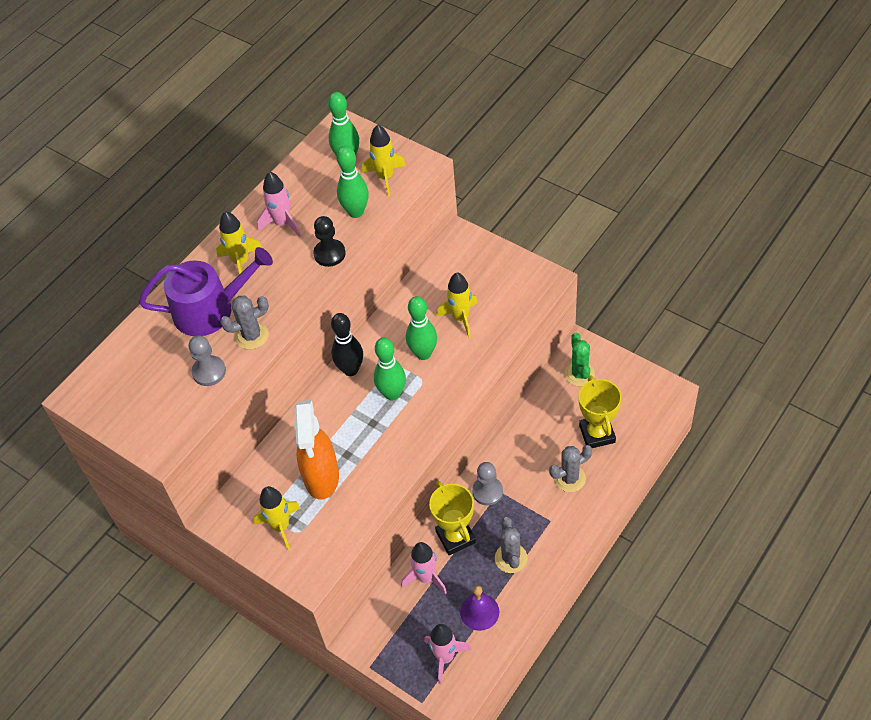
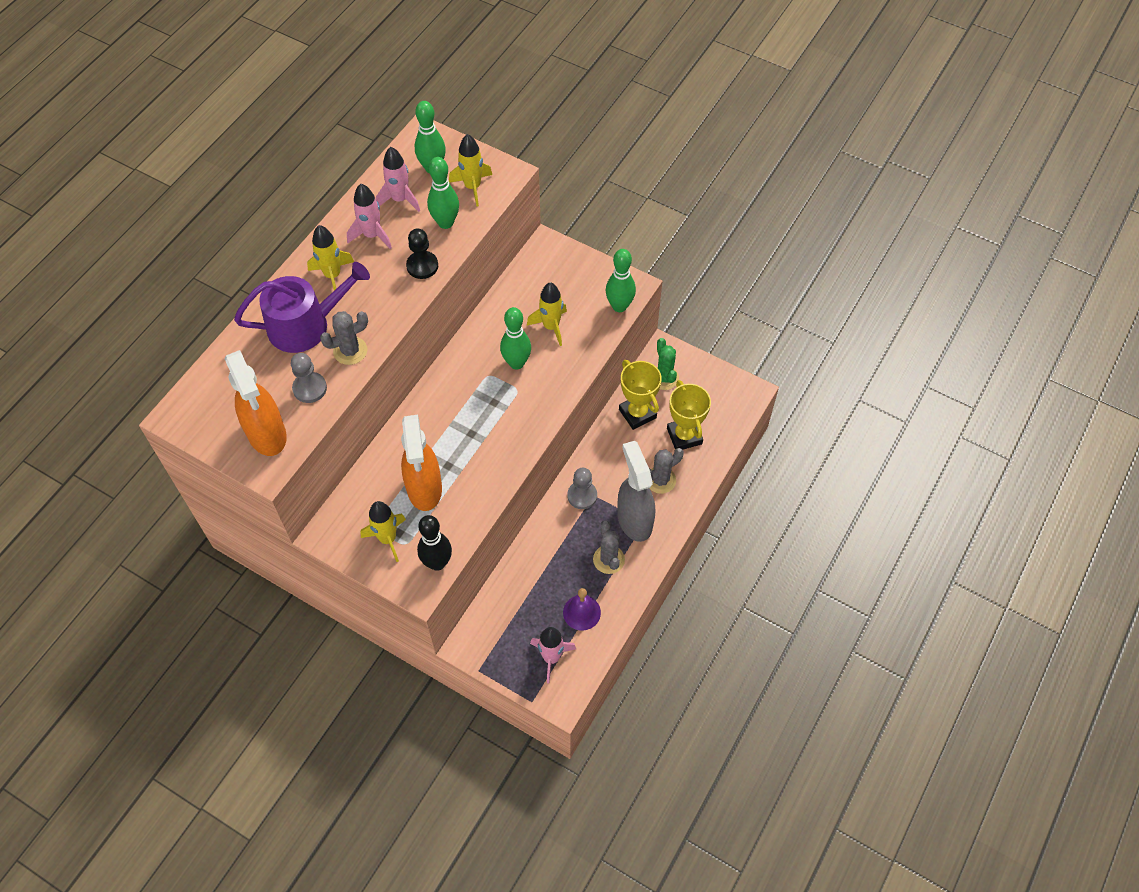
camera: 10 degrees left, 5 degrees up
black bowling pin [331,313,363,376] -> black bowling pin moved to [417,515,452,571]
green bowling pin [374,338,406,401] -> green bowling pin moved to [606,249,636,312]
pink rocket [401,542,447,595] -> pink rocket moved to [376,147,420,212]
yellow trophy [429,481,476,555] -> yellow trophy moved to [619,360,662,430]
none -> orange spray bottle [225,350,287,456]
none -> grey spray bottle [617,441,655,542]

